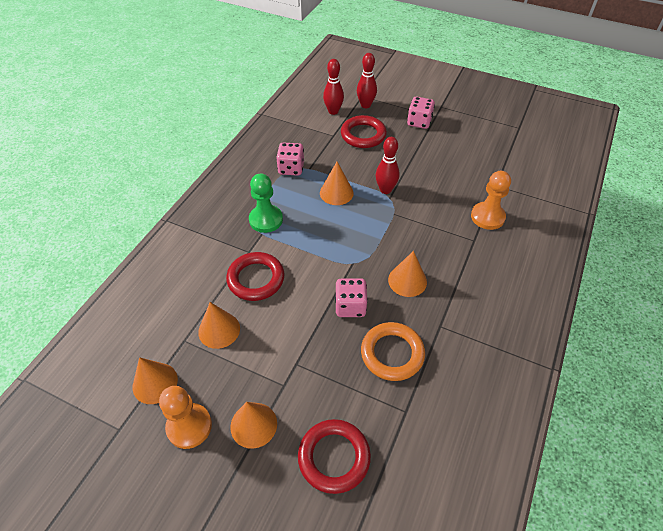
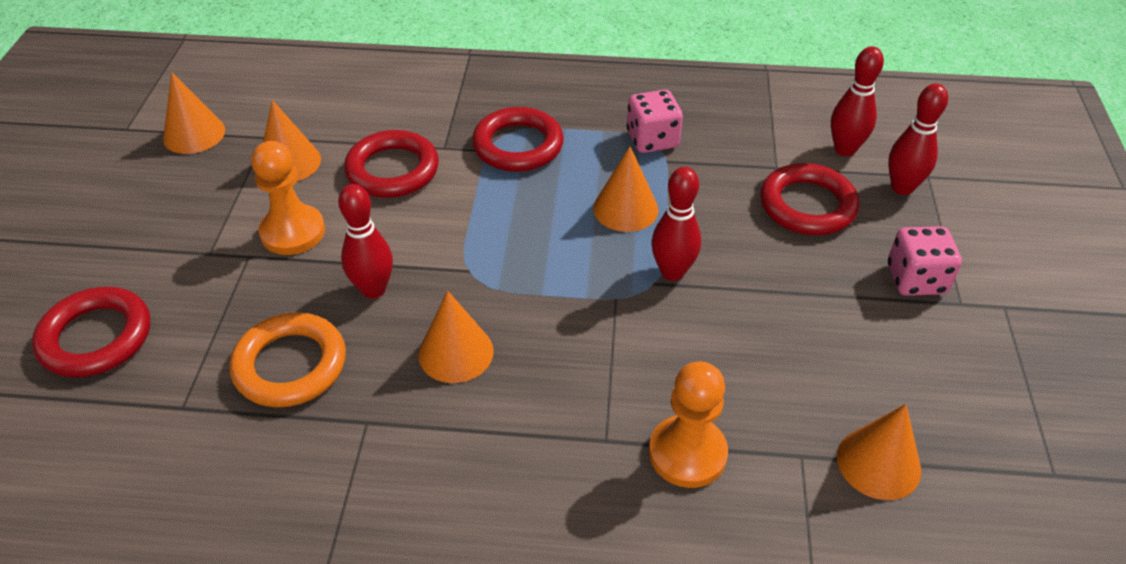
camera: 70 degrees right, 5 degrees down
orange pawn [159,386,212,449] -> orange pawn moved to [251,141,325,255]
orange cone [230,402,277,449] -> orange cone moved to [837,404,921,500]
green pawn [249,174,283,233] -> red ring [472,107,564,172]
pink dice [335,278,368,317] -> red bowling pin [338,184,393,299]

